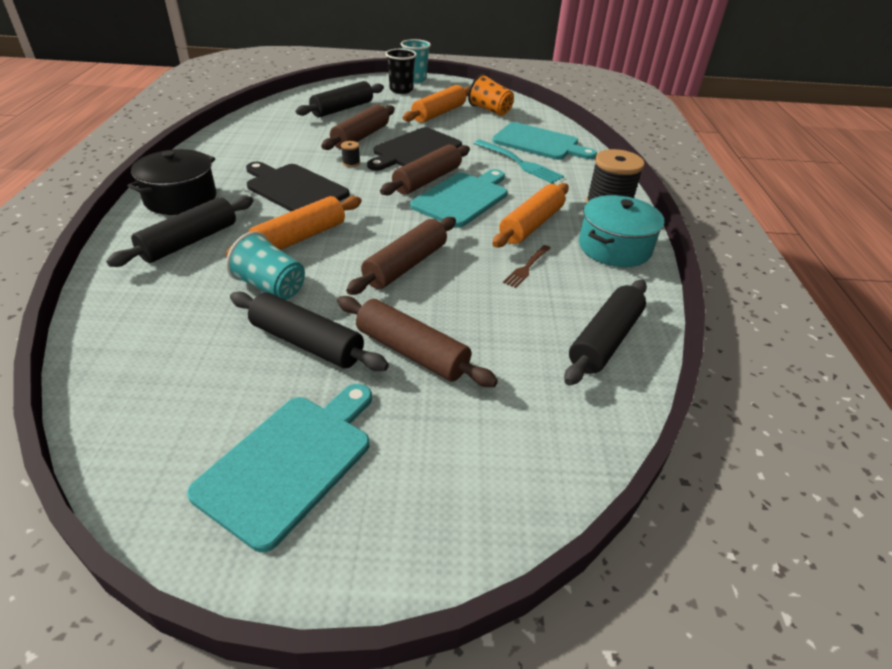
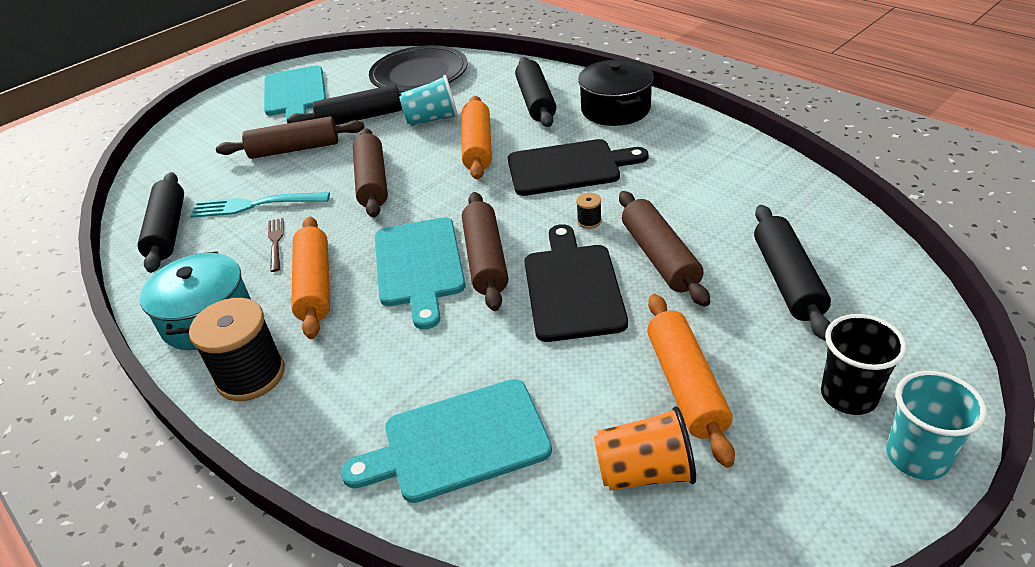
camera: 140 degrees right, 0 degrees up
turquoise fork [474,140,564,183] -> turquoise fork moved to [190,192,330,218]
none -> black plate [369,45,468,92]

